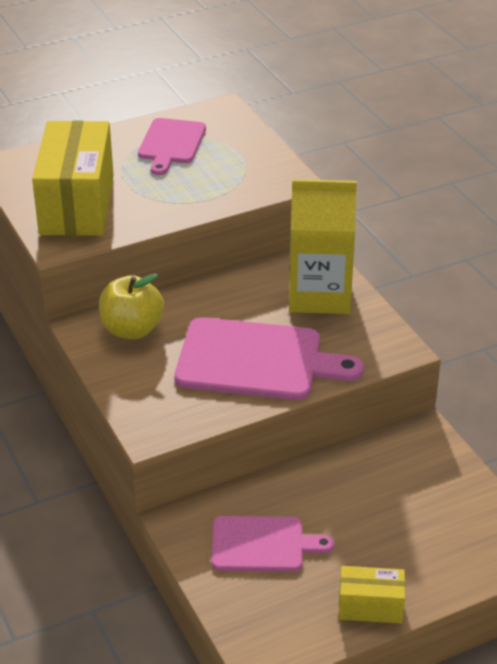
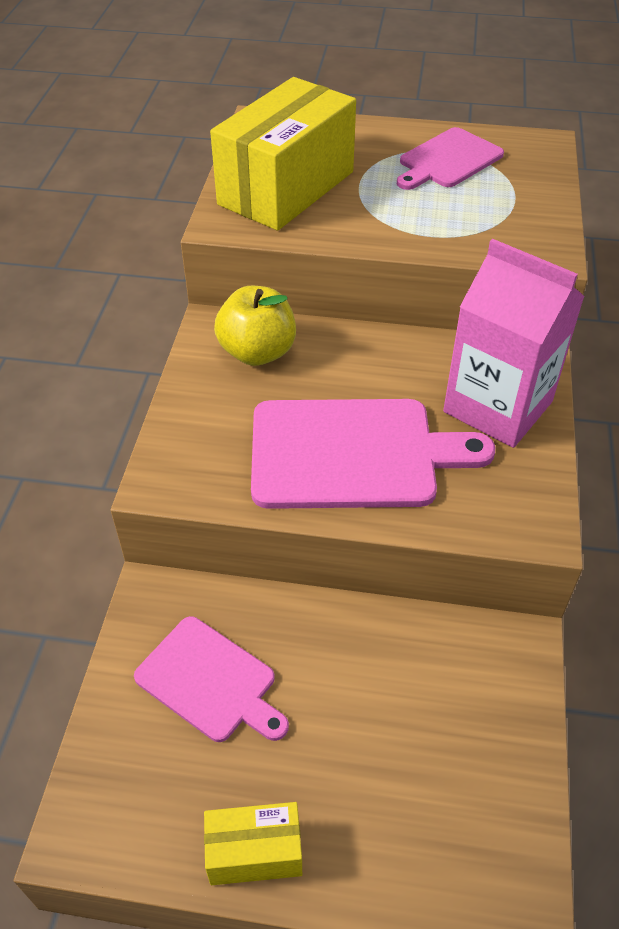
camera: 35 degrees right, 10 degrees up
pink cutting board [175,317,364,400] -> pink cutting board turned 45 degrees counterclockwise [251,399,495,509]
yellow carton [289,179,357,314] -> pink carton [443,239,585,448]
yellow box [339,566,405,624] -> yellow box turned 45 degrees counterclockwise [204,802,302,885]

